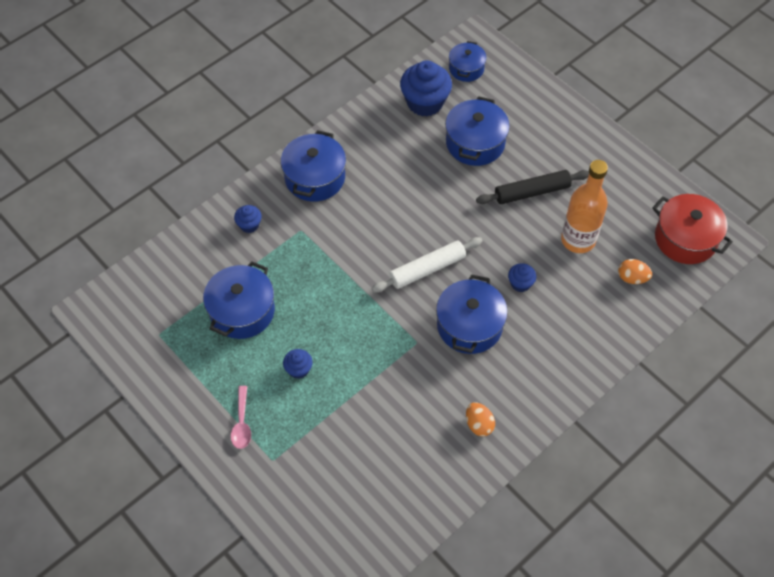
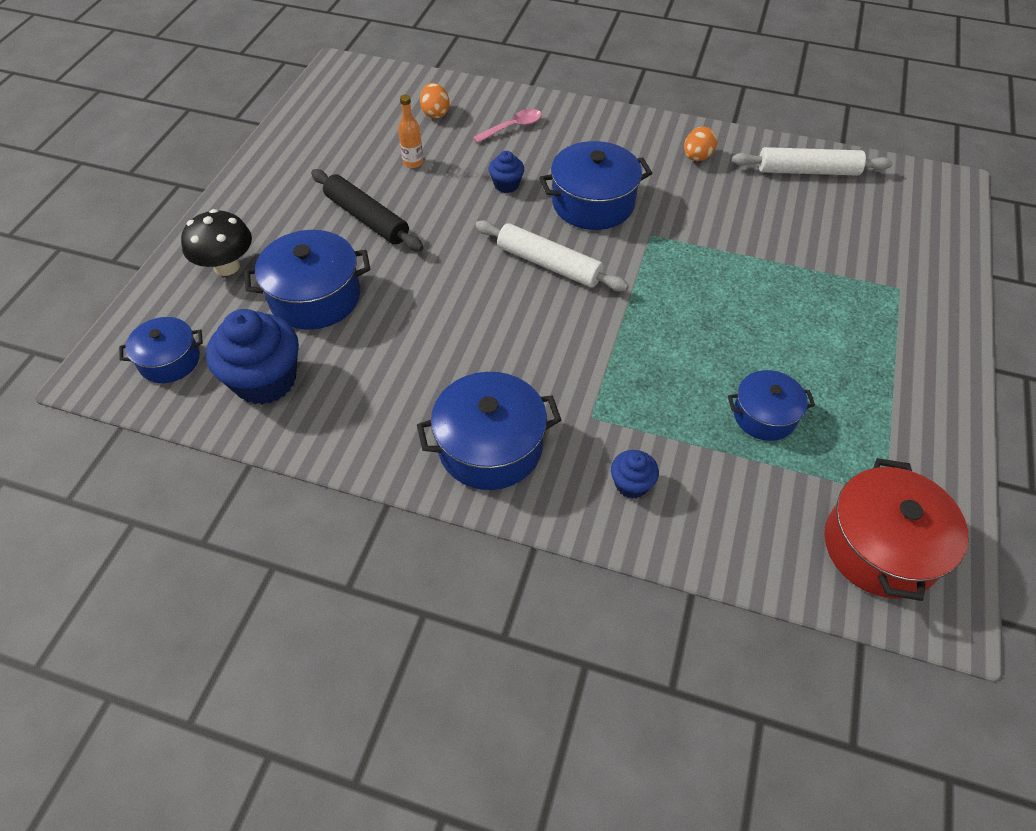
camera: 120 degrees left, 5 degrees down
blue pot [203,261,275,339] -> blue pot [728,370,815,441], size x0.62
pink spoon [231,386,251,449] -> pink spoon moved to [473,109,542,143]
blue cupcake [283,349,313,379] -> none
orange bottle [561,160,608,253] -> orange bottle [398,95,423,168], size x0.47
red pot [652,194,733,264] -> red pot moved to [824,458,968,601]
none -> black mushroom [181,209,252,276]
none -> white rolling pin [732,147,892,176]

